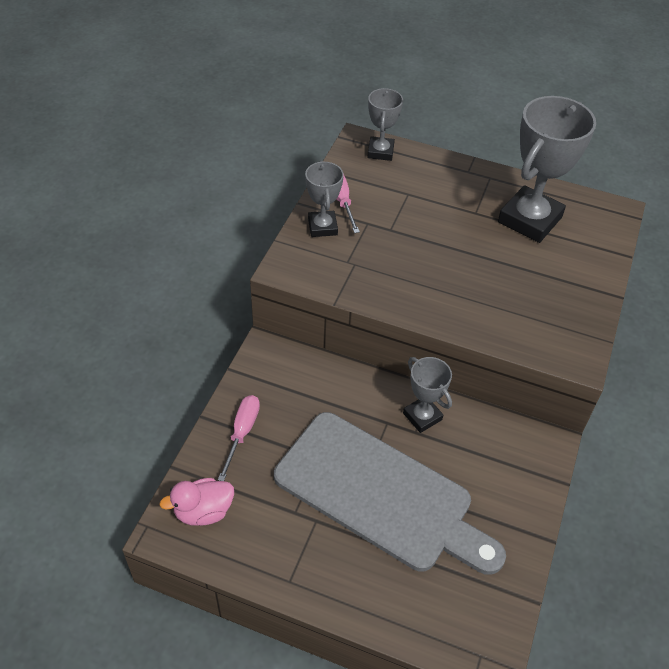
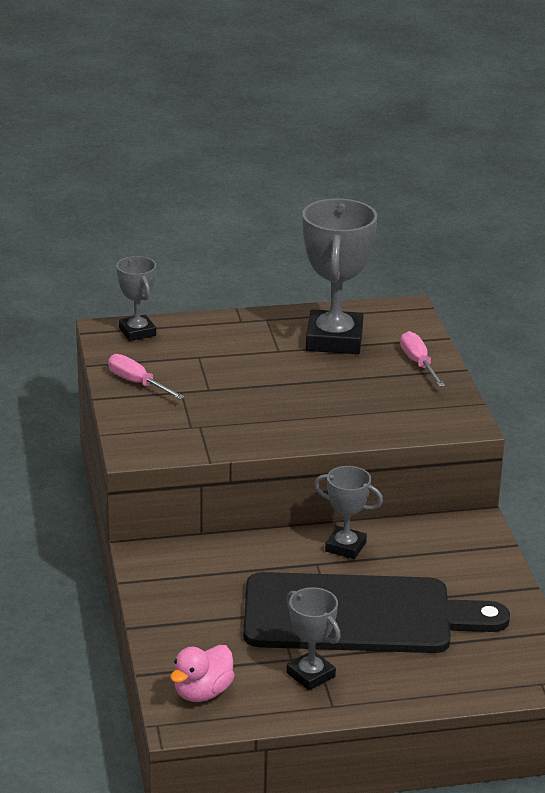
camera: 30 degrees left, 20 degrees down
pink screwdriver [218,395,260,481] -> pink screwdriver moved to [400,331,445,387]
grey cutting board [274,412,506,575] -> black cutting board [243,572,510,653]
grey trophy [305,161,344,237] -> grey trophy moved to [286,587,341,690]

